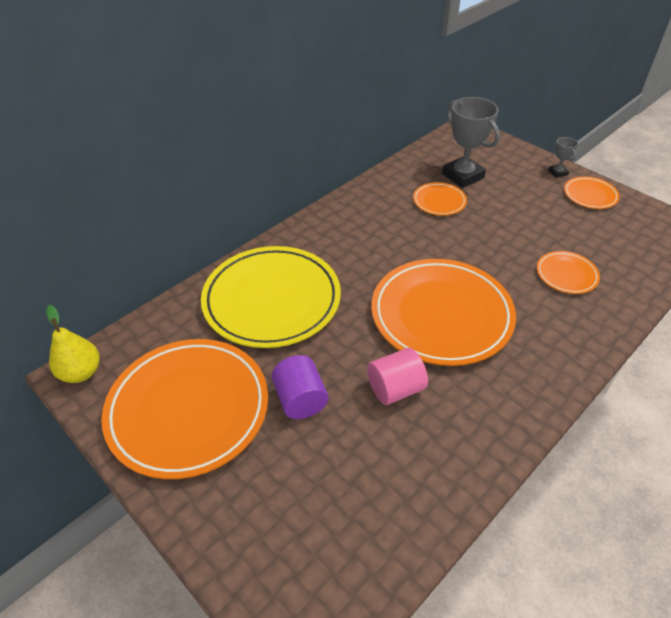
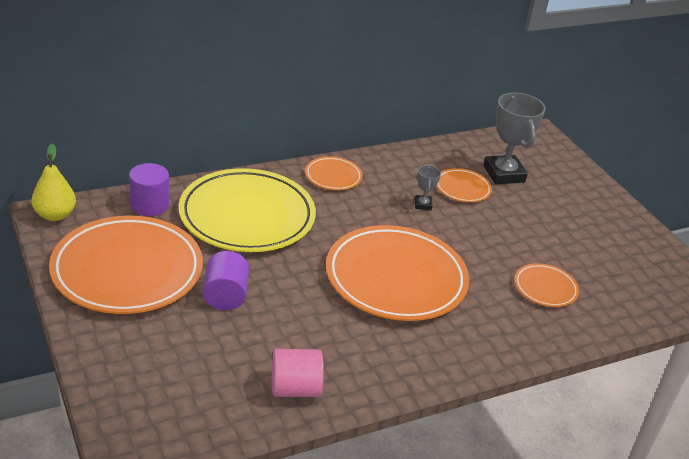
camera: 15 degrees right, 10 degrees down
pink cylinder [367,348,428,405] -> pink cylinder moved to [272,349,324,397]
grey trophy [548,137,578,178] -> grey trophy moved to [415,165,441,210]
orange plate [564,176,620,209] -> orange plate moved to [305,156,363,190]
none -> purple cylinder [129,163,169,216]

